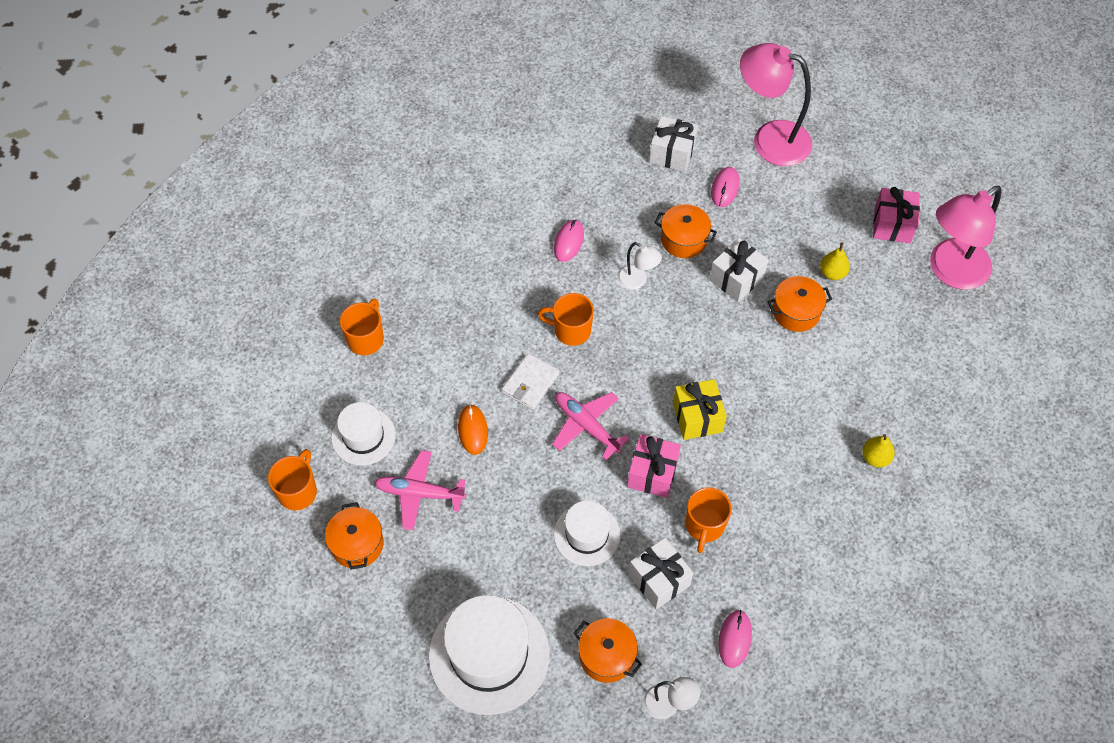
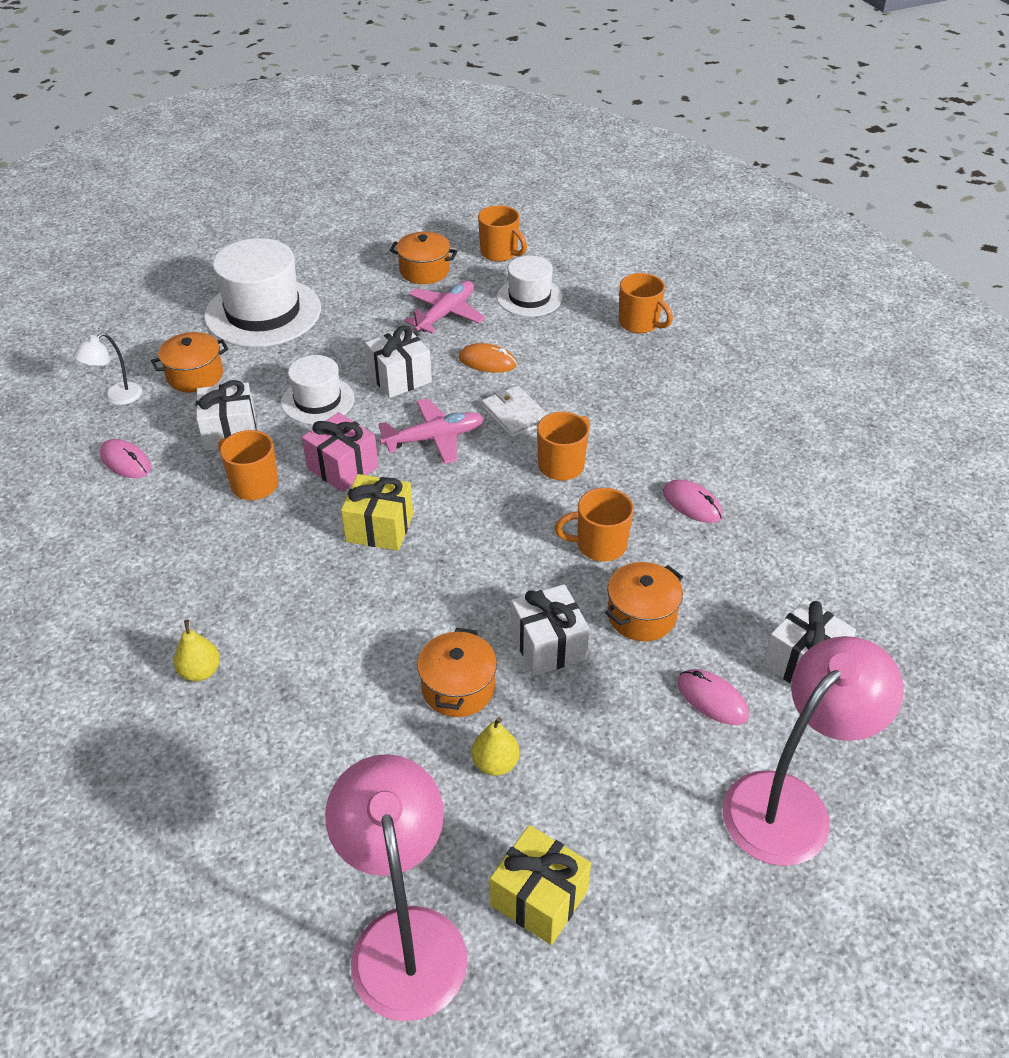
camera: 115 degrees right, 15 degrees down
white lamp [617,242,662,290] -> orange mug [555,488,634,562]
pink gift [873,187,920,243] -> yellow gift [490,825,591,945]
none -> white gift [365,325,432,398]

